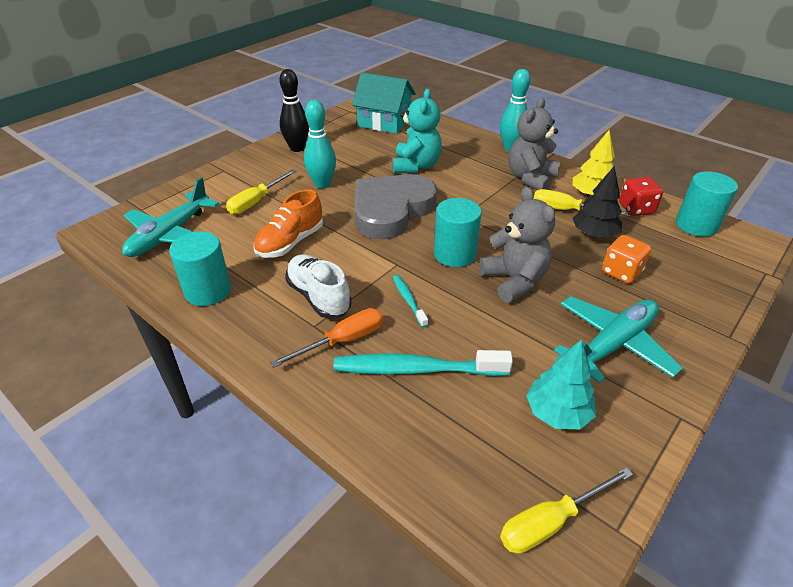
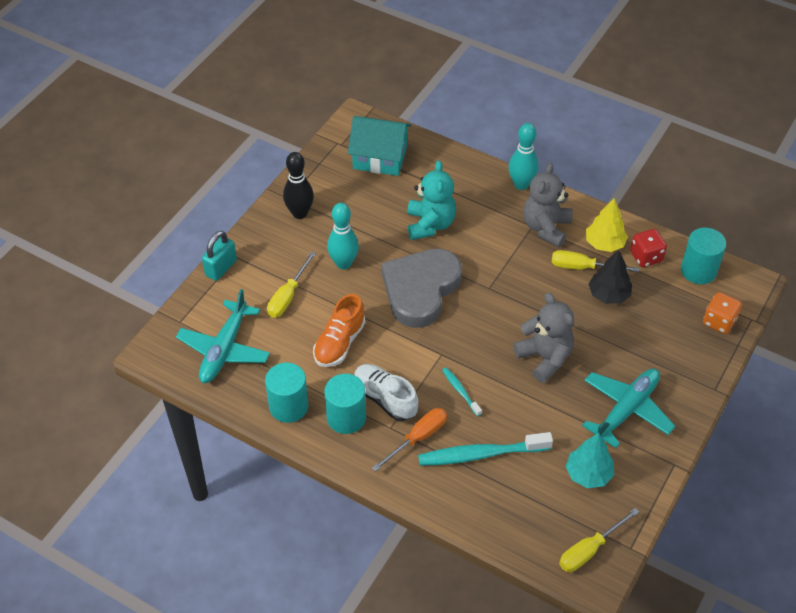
camera: 10 degrees left, 10 degrees up
turquoise cylinder [434,198,482,267] -> turquoise cylinder moved to [324,374,366,434]
orange dice [602,235,651,283] -> orange dice moved to [703,292,742,334]
none -> turquoise padlock [202,231,237,281]

